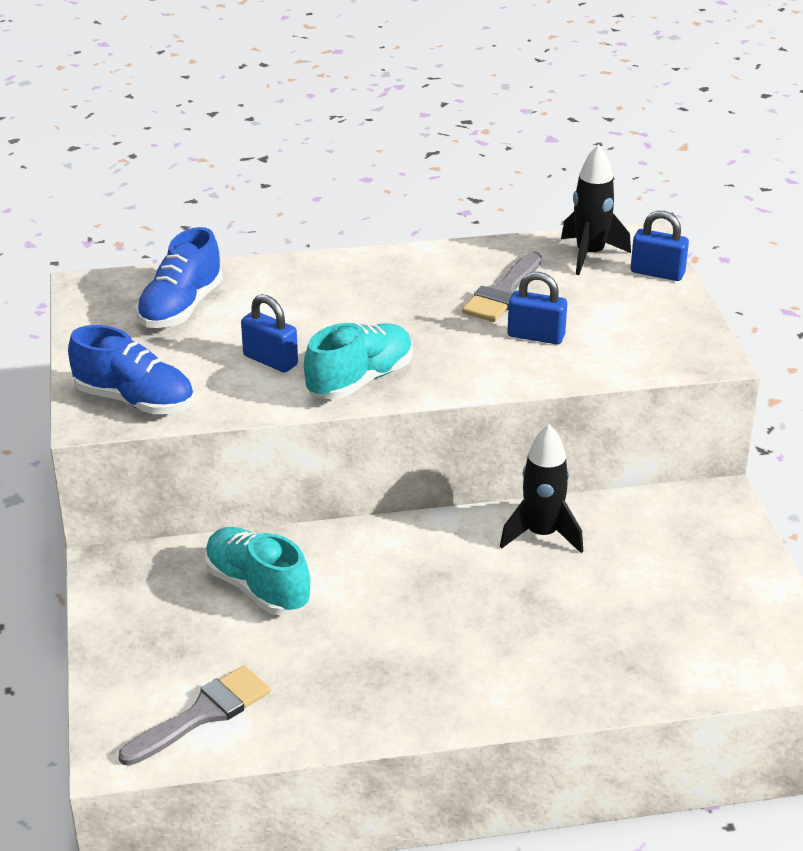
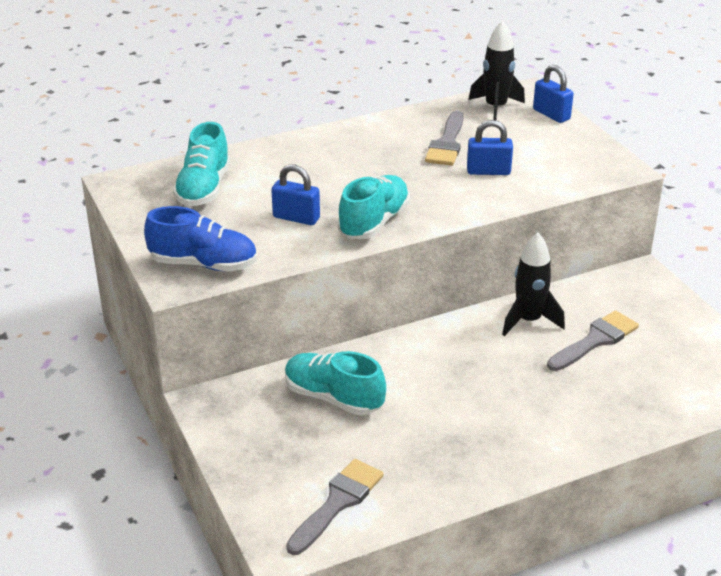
camera: 15 degrees left, 0 degrees up
blue shoe [136,227,223,328] -> turquoise shoe [173,122,230,206]
blue padlock [631,211,689,281] -> blue padlock turned 45 degrees clockwise [533,65,574,123]
none -> grey brush [547,310,639,371]

